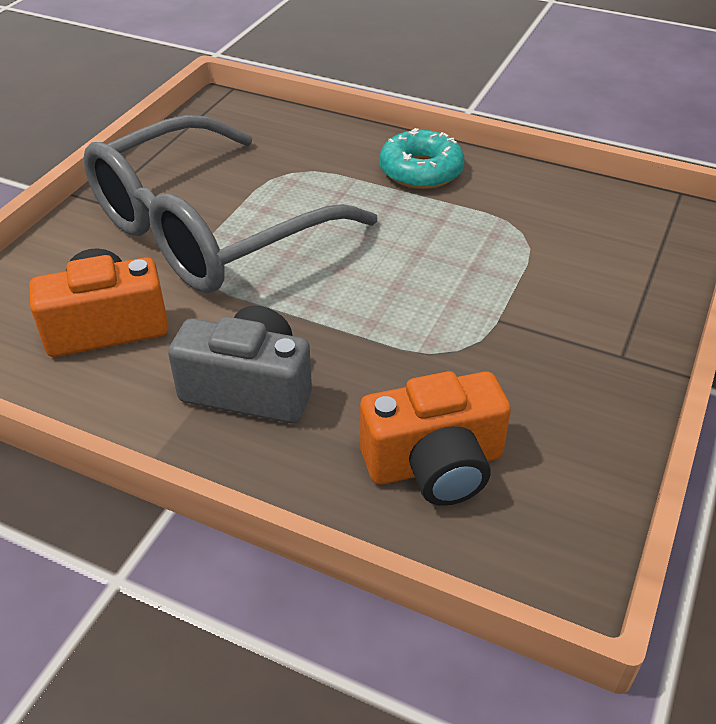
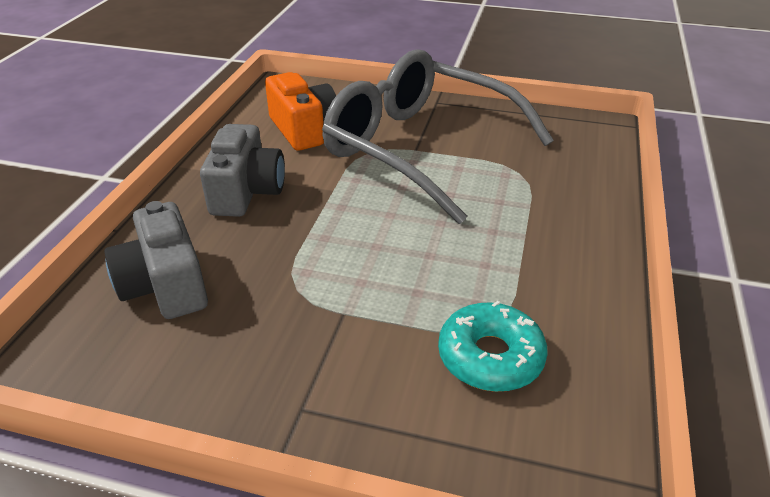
camera: 80 degrees right, 5 degrees down
orange camera [360,371,511,506] -> grey camera [104,201,208,319]
turquoise donut [379,128,465,189] -> turquoise donut moved to [438,301,548,392]

